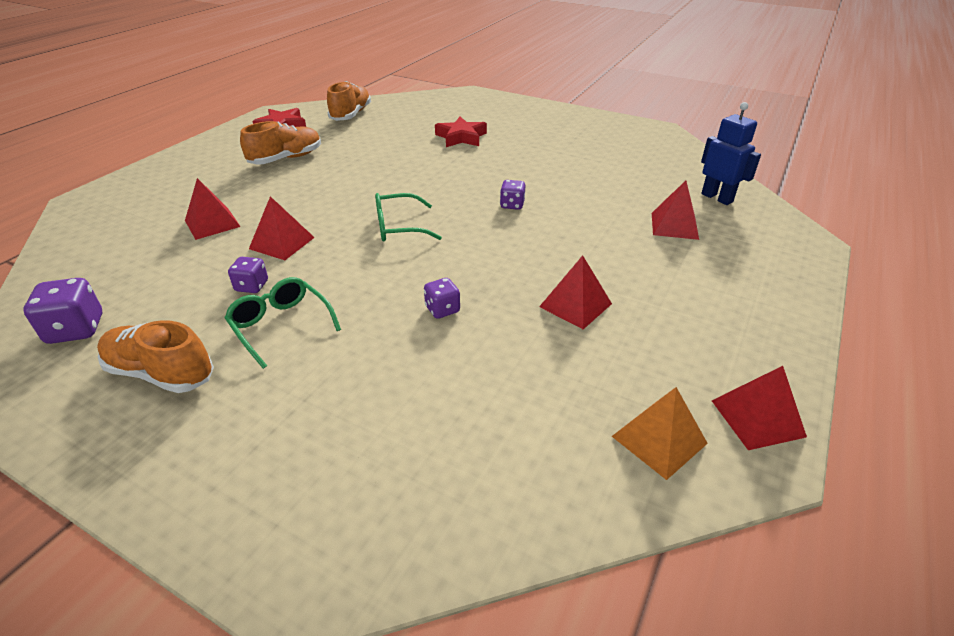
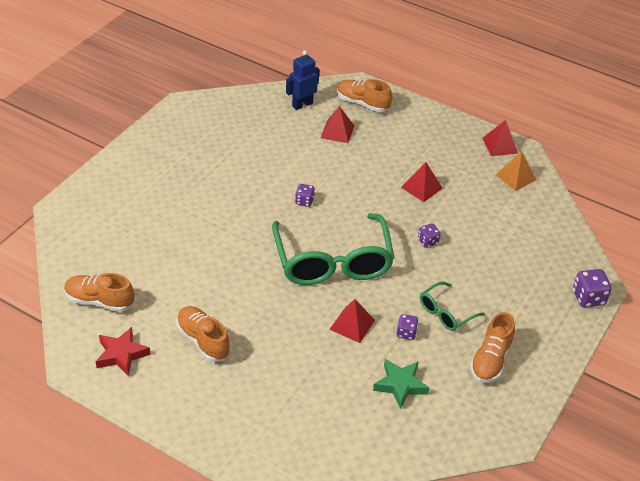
camera: 90 degrees left, 5 degrees up
purple dice [24,278,102,344] -> purple dice moved to [573,269,612,308]
red pyramid [185,178,241,240] -> none
green glasses [375,193,442,241] -> green glasses [272,213,395,285], size x2.13
red star [435,116,487,147] -> none
none -> orange shoe [337,79,392,112]
none -> green star [373,359,429,409]

